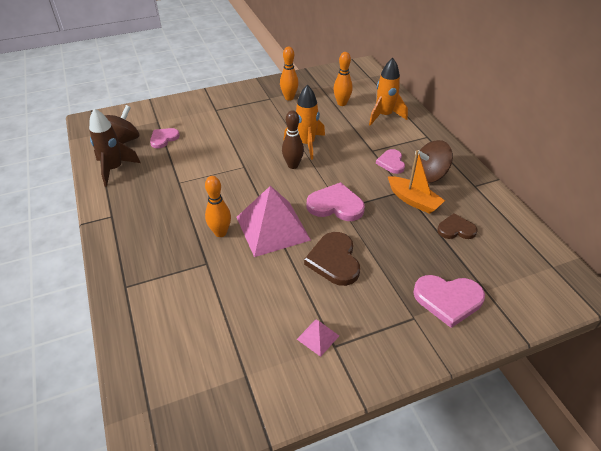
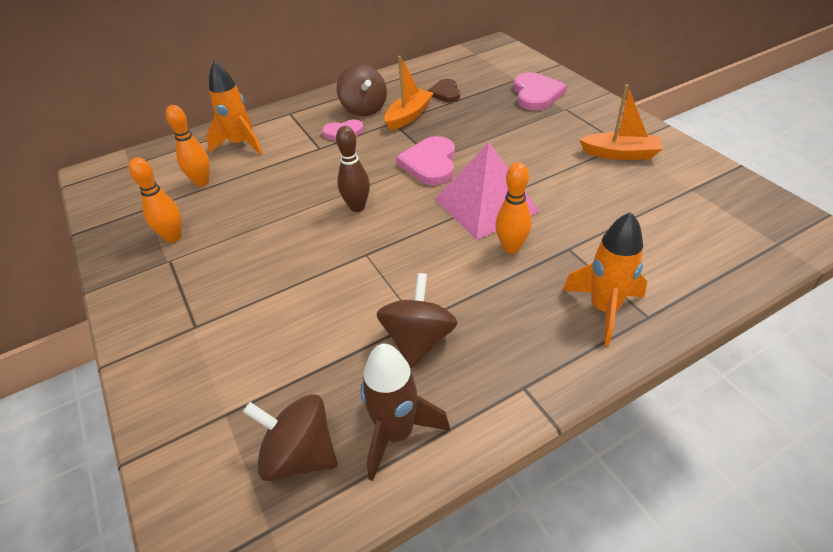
camera: 95 degrees left, 0 degrees up
pink heart [150,128,180,149] -> none
orange rocket [283,85,325,160] -> orange rocket moved to [563,212,647,346]
pink pyramid [297,320,339,357] -> orange boat [579,84,663,160]
brown heart [304,232,360,286] -> none
none -> brown spinning top [376,273,457,368]

